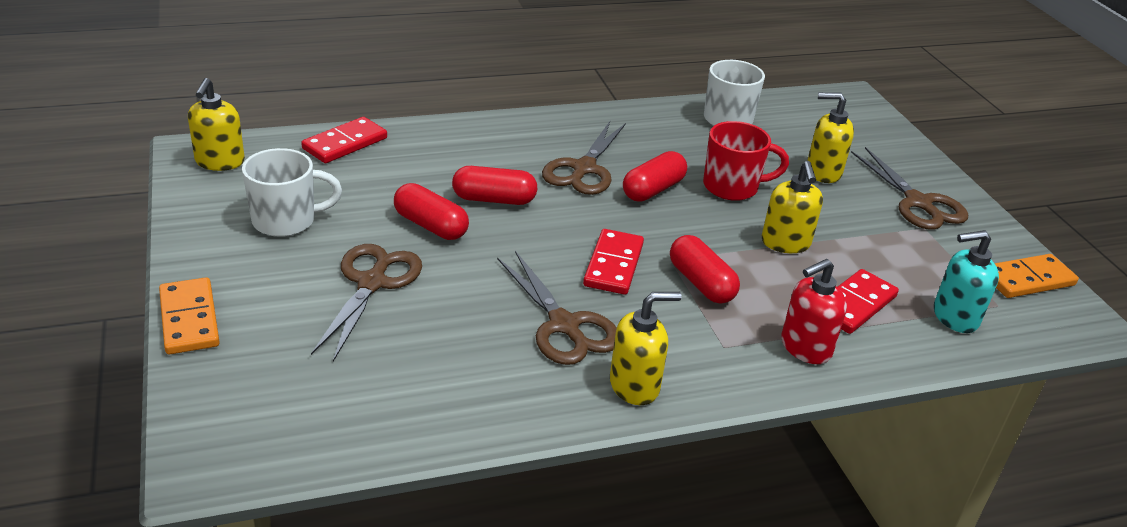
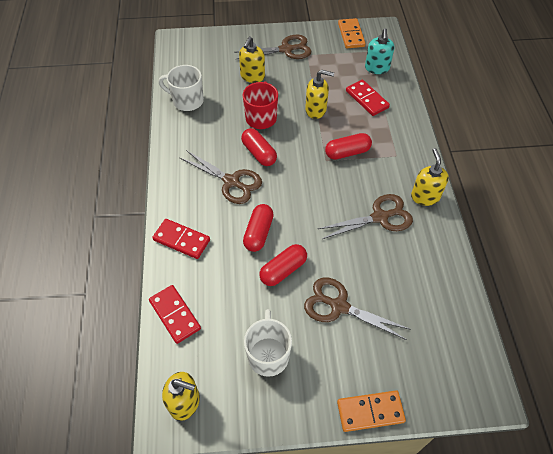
camera: 75 degrees left, 20 degrees up
red domino [583,229,644,295] -> red domino moved to [152,219,210,259]
red soap dispenser [781,259,847,364] -> none

